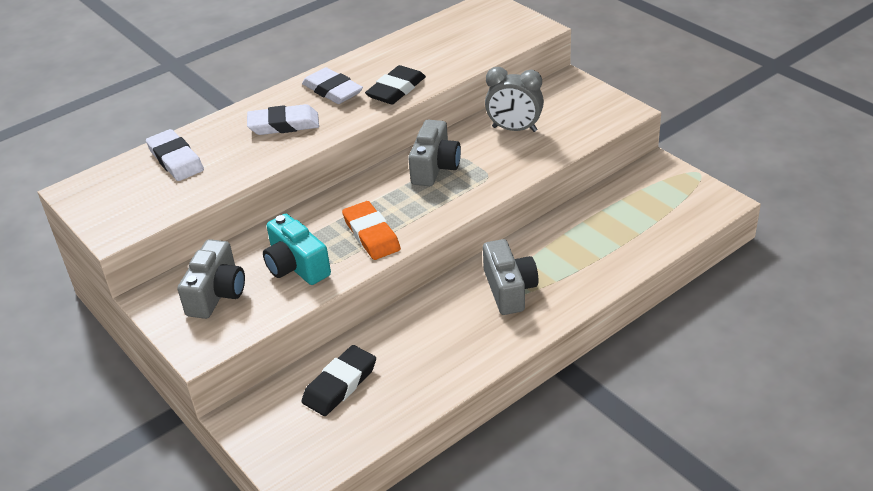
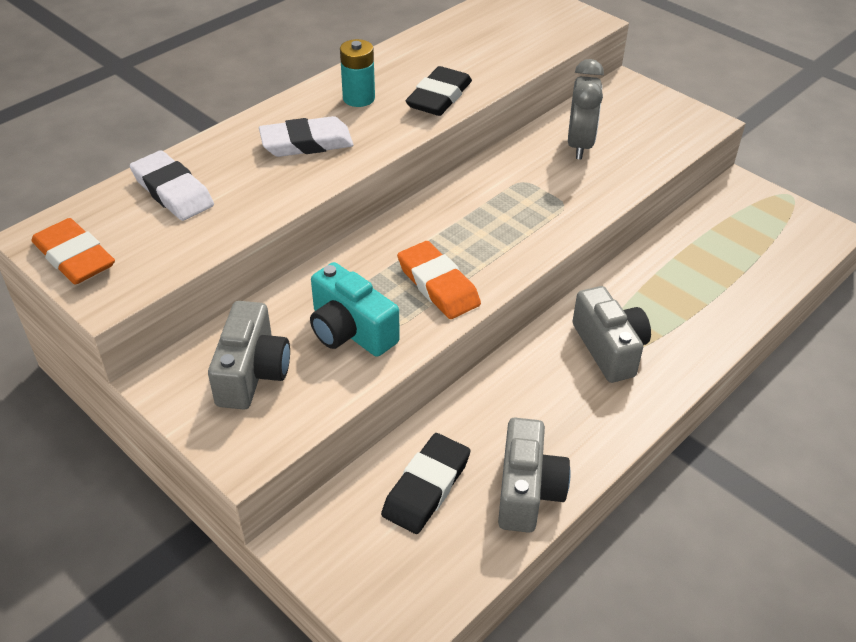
camera: 10 degrees left, 5 degrees up
white eraser [302,67,363,104] -> turquoise battery [340,39,375,107]
grey camera [408,120,461,186] -> grey camera moved to [498,418,570,533]
grey clock [485,67,544,132] -> grey clock turned 90 degrees counterclockwise [568,59,604,159]
none -> orange eraser [31,218,115,285]

